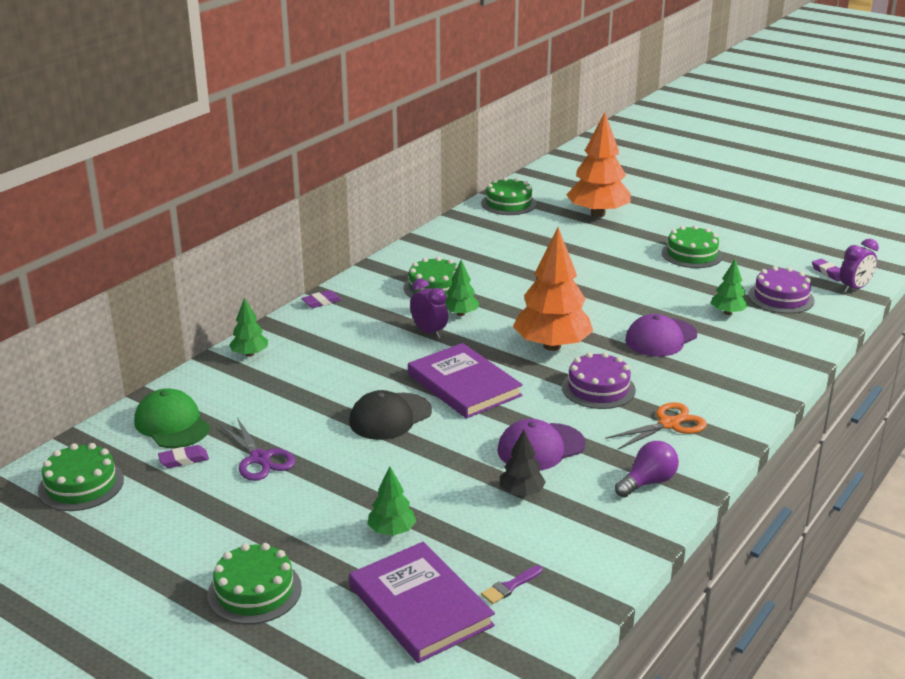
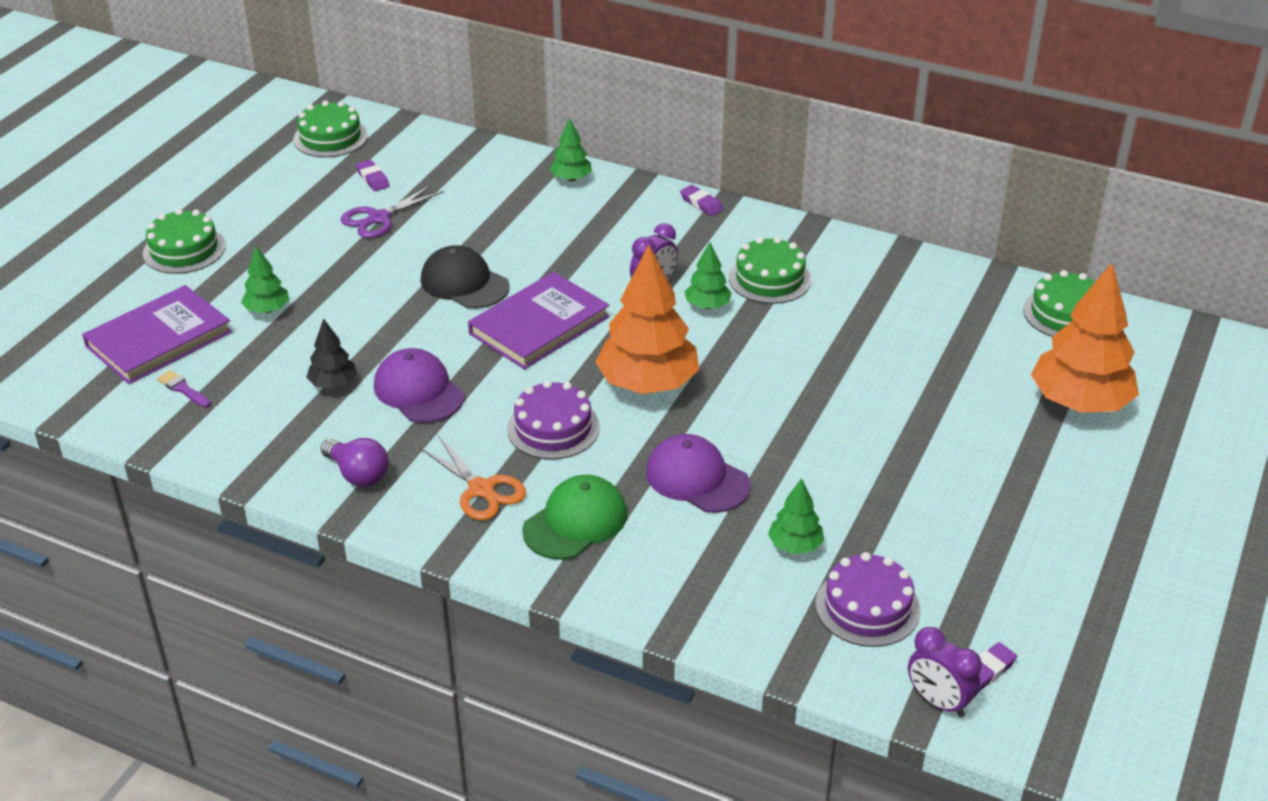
camera: 80 degrees right, 10 degrees up
green cap [134,388,210,448] -> green cap moved to [522,475,627,560]
green cake [662,225,723,268] -> none

